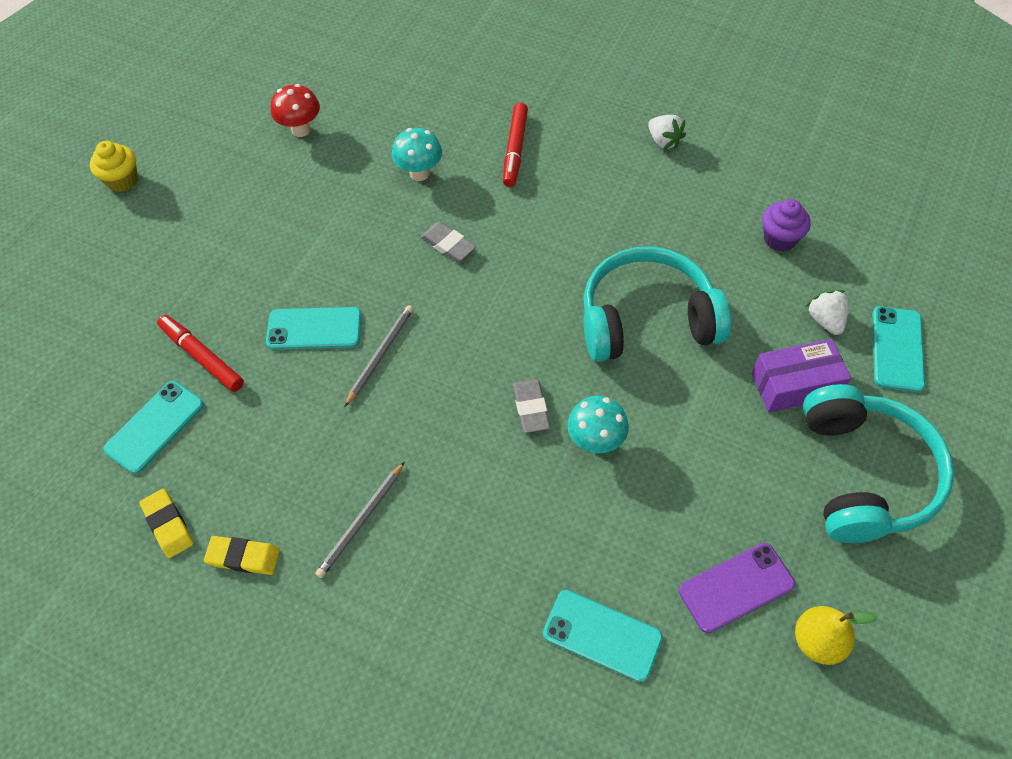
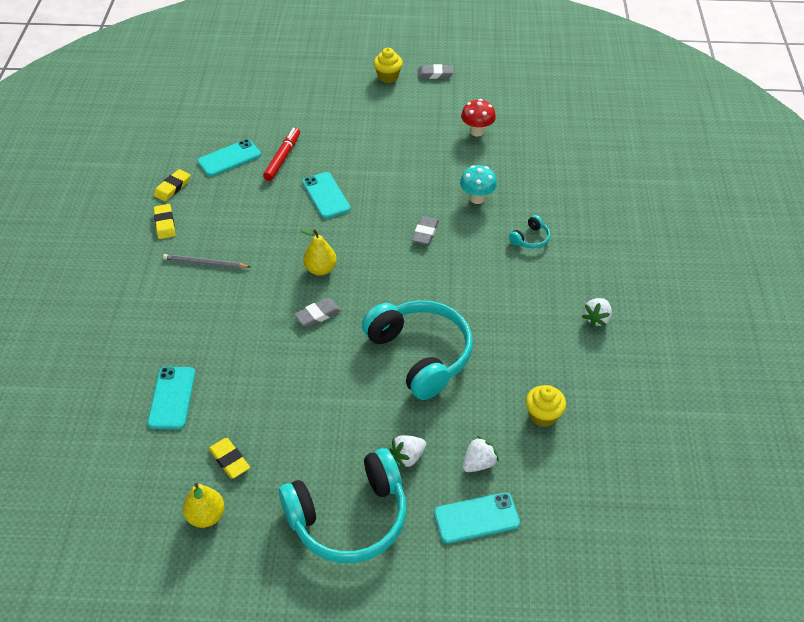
camera: 65 degrees right, 10 degrees down
turquoise phone [103,381,204,474] -> turquoise phone turned 45 degrees counterclockwise [197,139,261,177]
grey pencil [345,305,413,406] -> none
red marker [503,103,528,187] -> turquoise headphones [509,215,550,249]
turquoise mushroom [567,396,629,453] -> none
purple phone [679,543,795,633] -> yellow eraser [209,438,250,479]
purple box [752,339,851,412] -> white strawberry [389,435,426,469]
purple cupcake [762,199,811,251] -> yellow cupcake [526,385,566,427]
none -> yellow pear [300,228,337,276]
none -> grey eraser [418,64,453,79]

